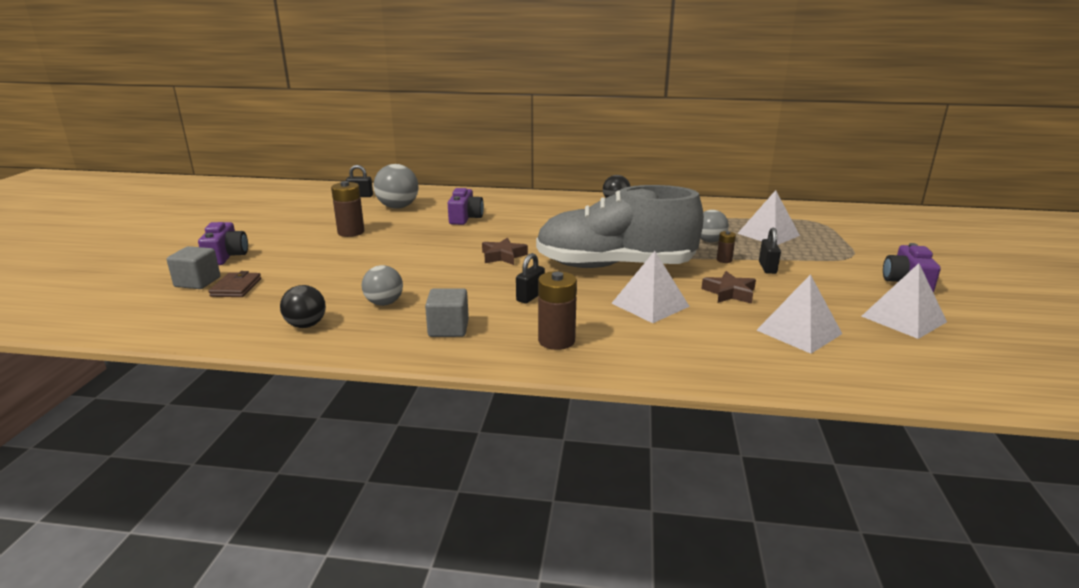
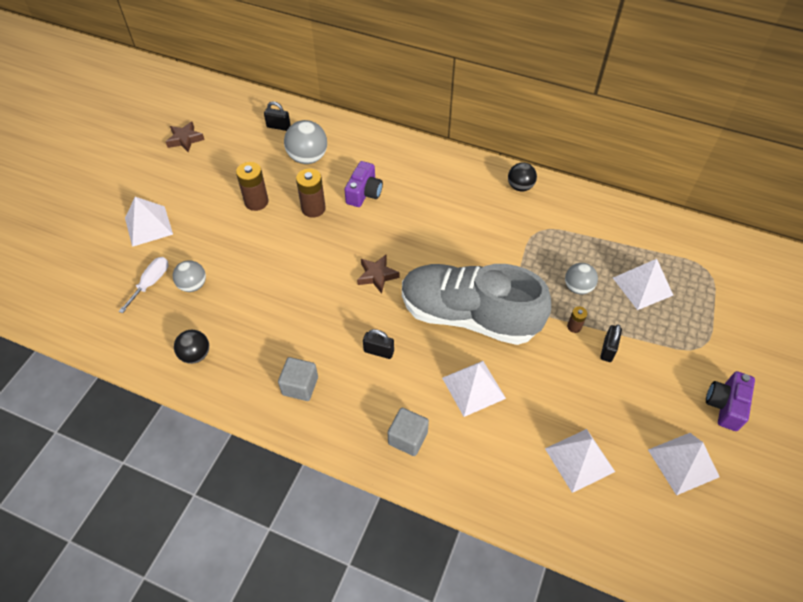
camera: 15 degrees right, 30 degrees up
grey cube [167,246,220,289] -> grey cube moved to [388,408,429,456]
purple camera [198,222,248,265] -> white pyramid [125,197,173,247]
brown wallet [208,271,261,297] -> white screwdriver [118,257,168,313]
grey ball [362,265,403,306] -> grey ball moved to [173,260,206,292]
black padlock [516,253,545,303] -> black padlock turned 60 degrees clockwise [363,329,394,359]
brown battery [538,271,577,350] -> brown battery moved to [296,168,326,218]
brown star [702,271,756,304] -> brown star moved to [166,121,205,152]

